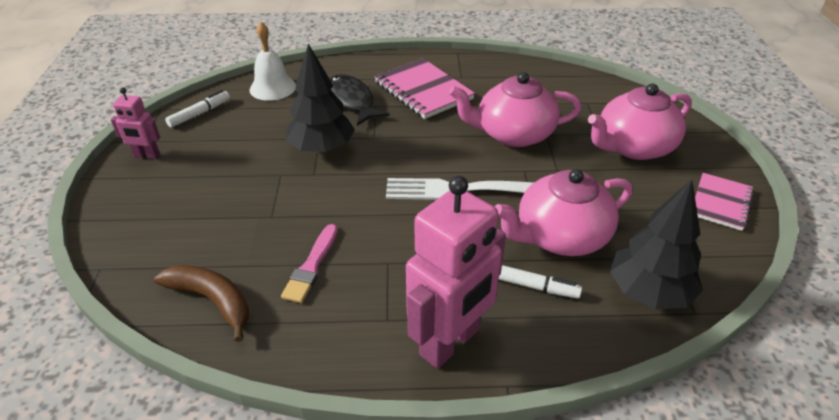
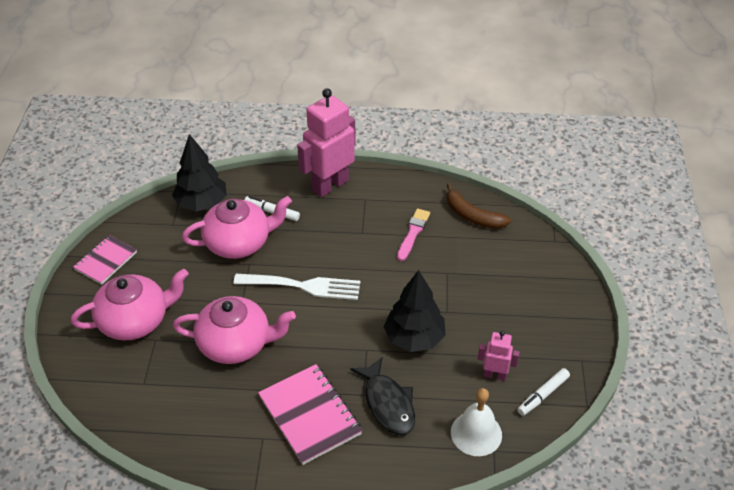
camera: 175 degrees left, 5 degrees up
pink robot [111,88,160,159] -> pink robot moved to [478,331,520,381]

